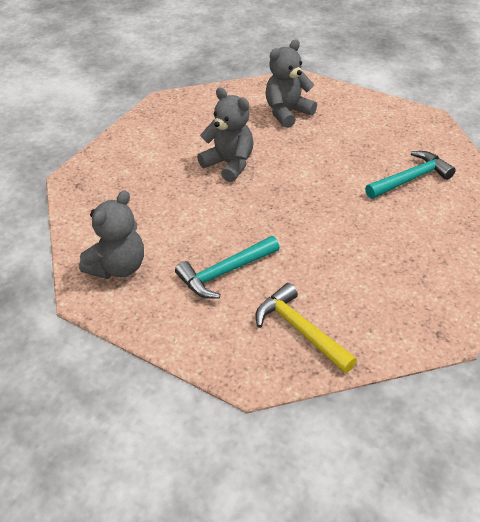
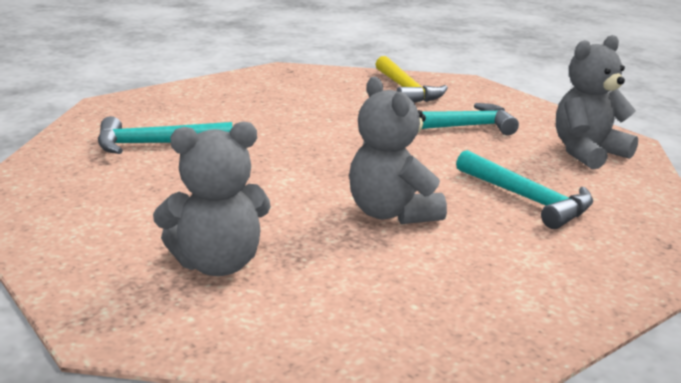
camera: 160 degrees left, 20 degrees down
none -> turquoise hammer [456,150,593,229]

